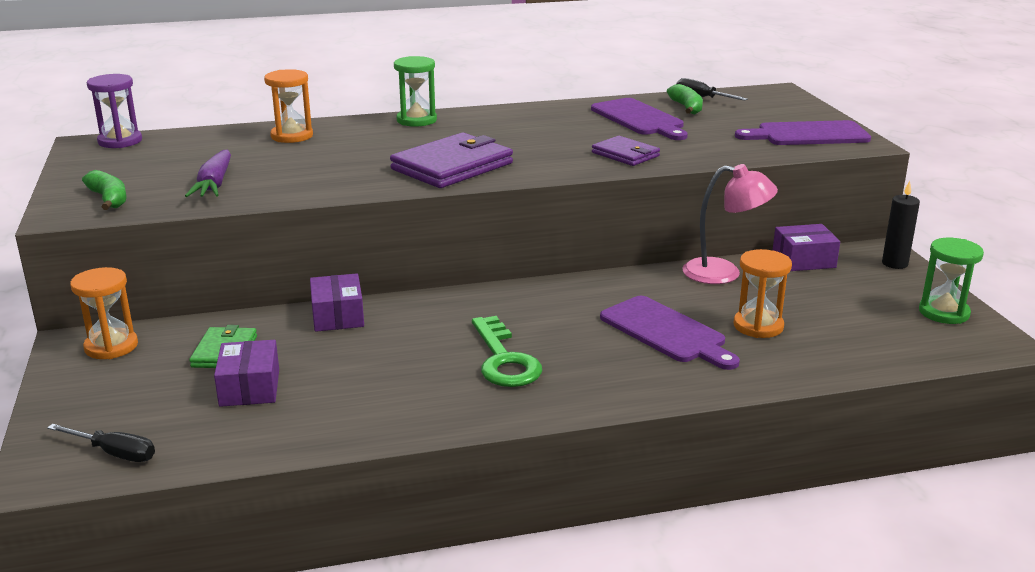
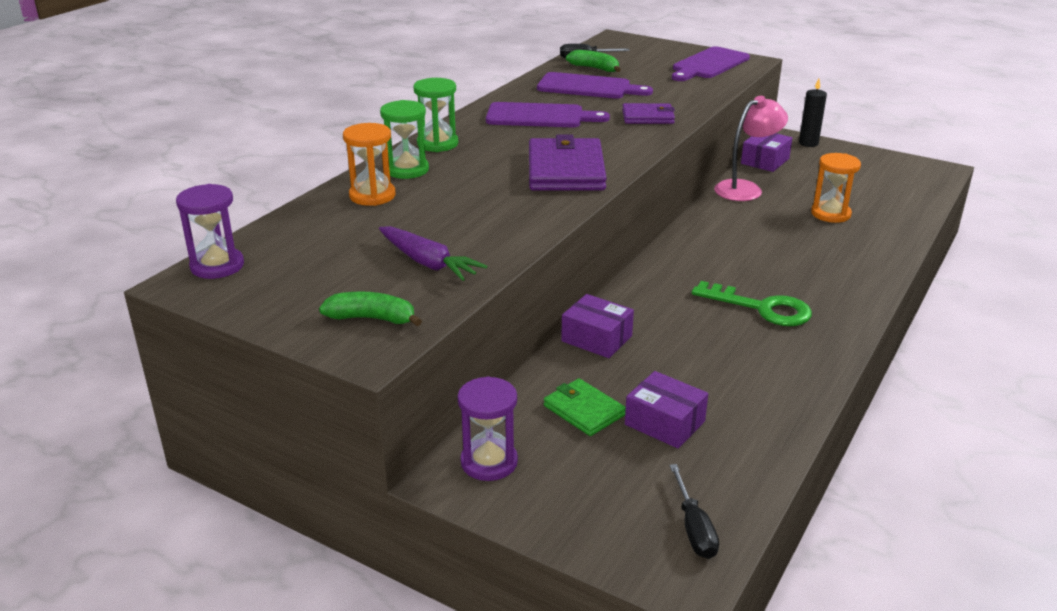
camera: 45 degrees left, 5 degrees up
black screwdriver [47,424,155,462] -> black screwdriver turned 105 degrees clockwise [669,464,719,559]
orange hourglass [70,267,138,359] -> purple hourglass [458,376,518,481]
purple cutting board [600,296,740,370] -> purple cutting board moved to [486,102,610,127]
green hourglass [919,238,984,324] -> green hourglass moved to [380,100,429,179]

